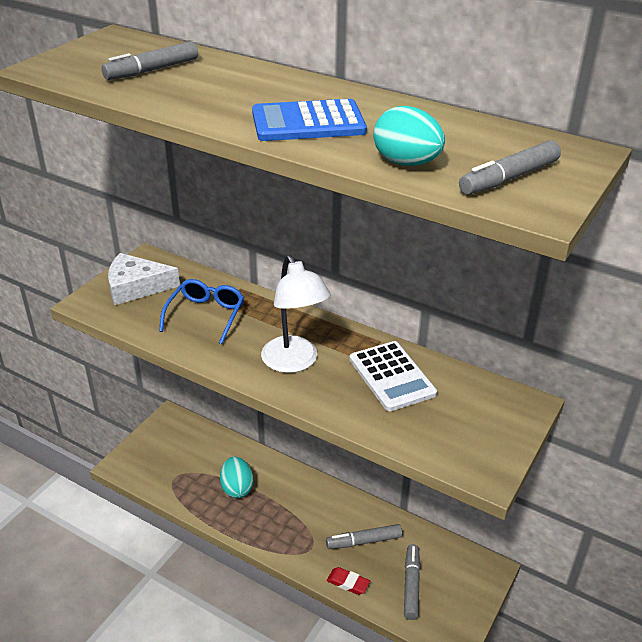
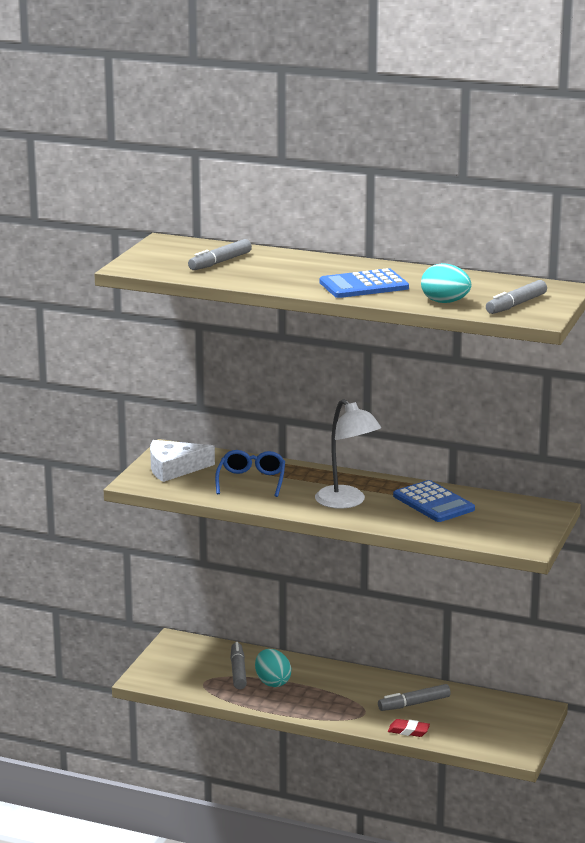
camera: 10 degrees left, 15 degrees down
white calculator [349,341,437,411] -> blue calculator [393,480,475,522]
grey marker [404,544,420,620] -> grey marker moved to [230,642,247,689]

